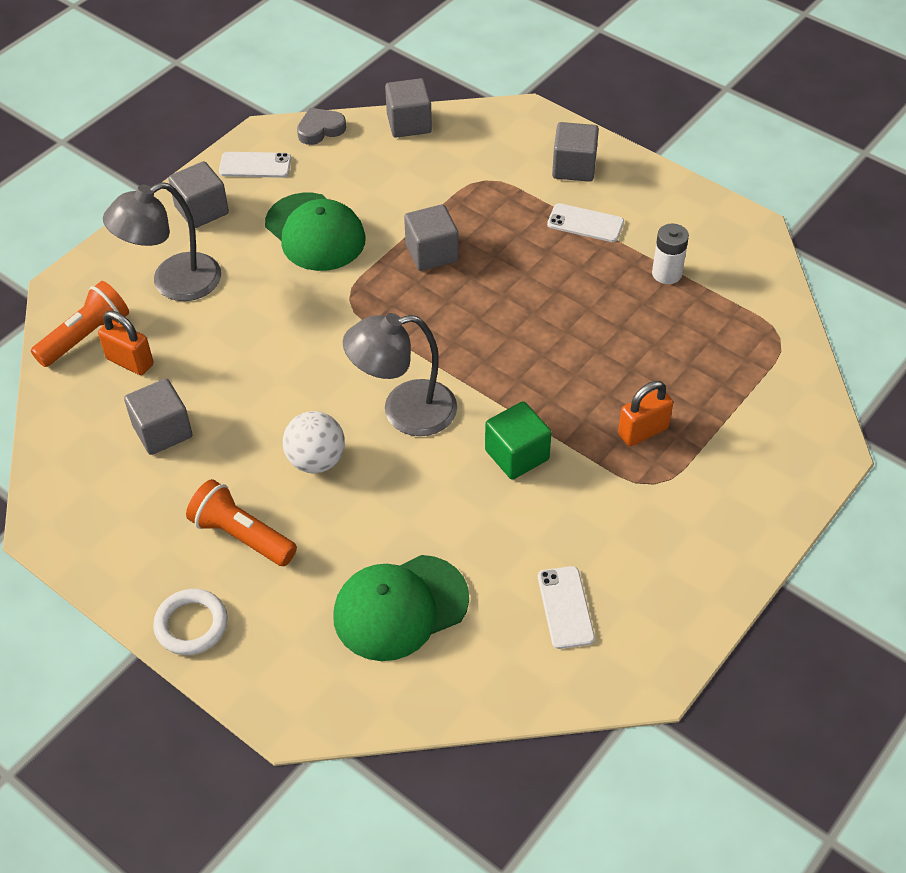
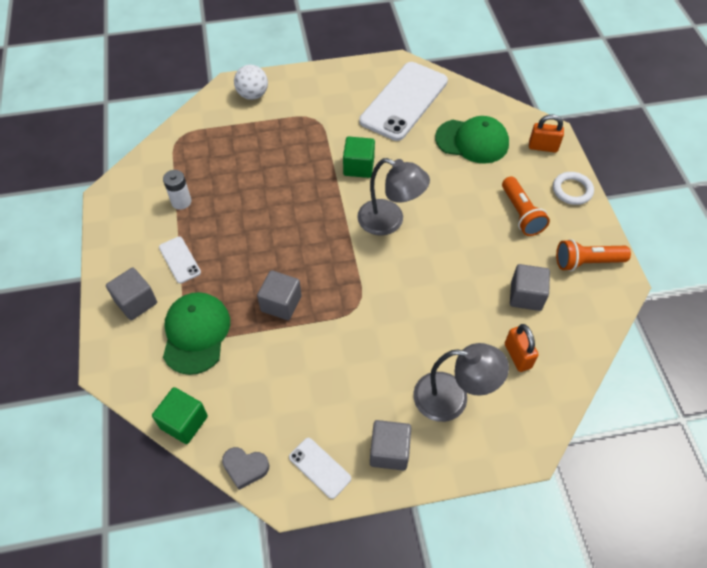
camera: 140 degrees left, 5 degrees up
orange flashlight [31,281,129,367] -> orange flashlight moved to [556,239,631,271]
green cap [265,193,365,271] -> green cap moved to [163,292,230,375]
white ball [283,411,345,473] -> white ball moved to [234,65,268,100]
grey cube [385,78,432,138] -> green cube [152,387,208,444]
white phone [538,566,595,649] -> white phone [359,62,448,141], size x2.28
orange padlock [618,381,673,446] -> orange padlock moved to [529,114,564,153]

